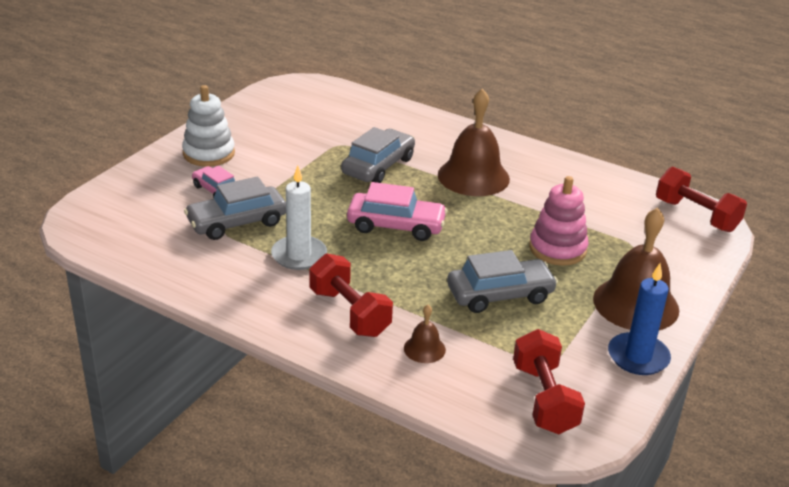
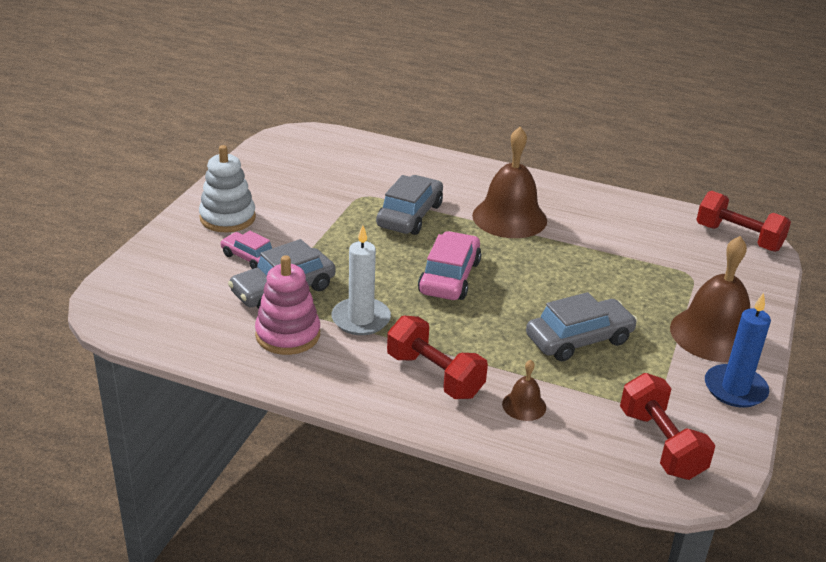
camera: 10 degrees left, 0 degrees up
pink car [347,182,448,241] -> pink car turned 75 degrees counterclockwise [418,231,481,300]
pink stacking toy [529,176,589,266] -> pink stacking toy moved to [255,255,320,355]

